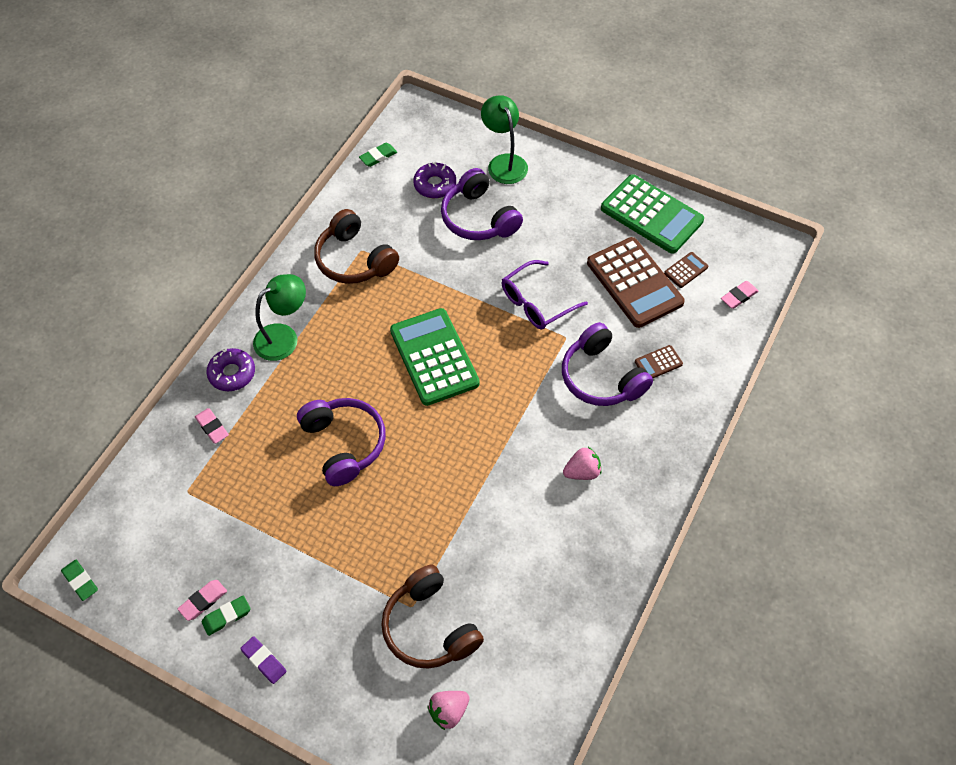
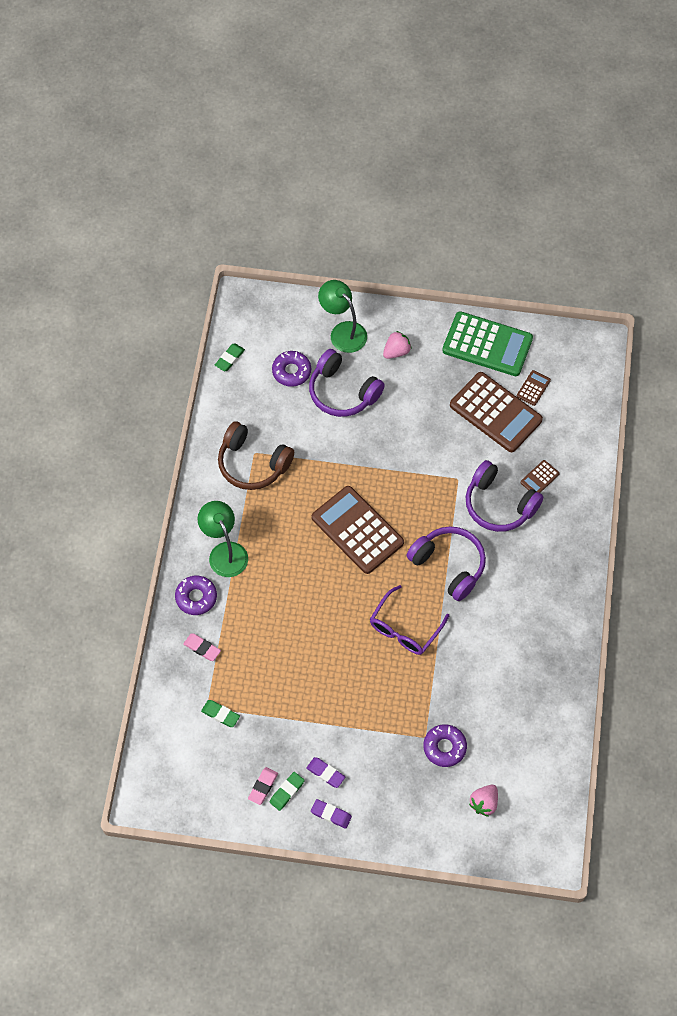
camera: 20 degrees left, 5 degrees up
green eraser [61,560,98,601] -> green eraser moved to [201,700,240,727]
green lamp [253,274,306,361] -> green lamp turned 60 degrees counterclockwise [198,501,248,577]
purple headphones [297,398,386,486] -> purple headphones moved to [406,526,486,601]
brown headphones [381,565,484,669] -> purple donut [423,724,467,767]
green calculator [390,308,480,406] -> brown calculator [312,486,404,574]
purple glasses [502,260,588,330] -> purple glasses moved to [370,585,449,655]
pink strawberry [563,447,601,480] -> pink strawberry moved to [383,331,412,359]
pink eraser [721,281,759,309] -> none
none -> purple eraser [306,757,345,788]

